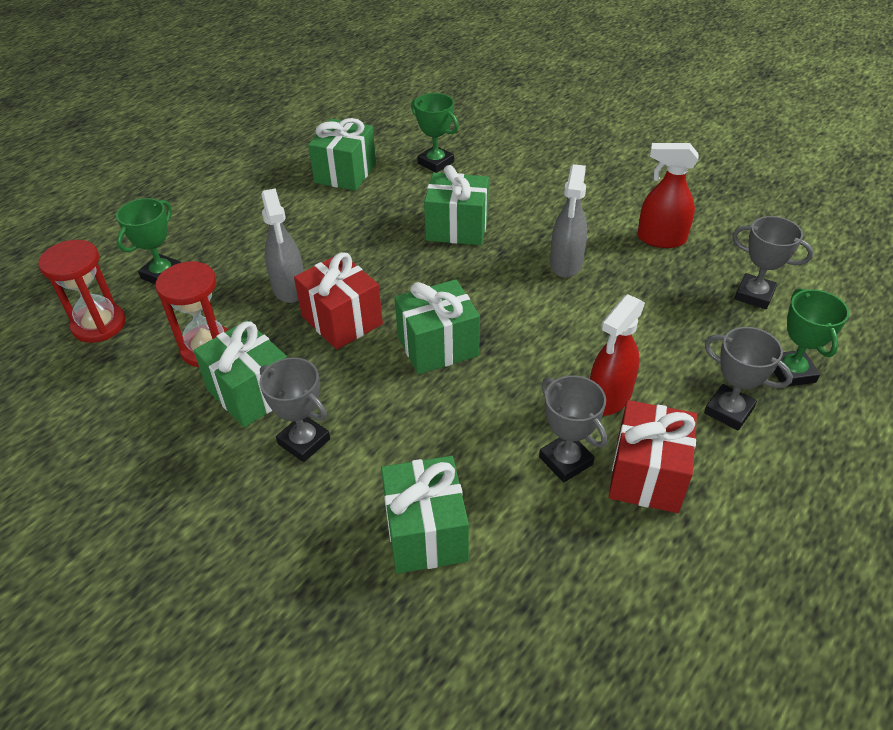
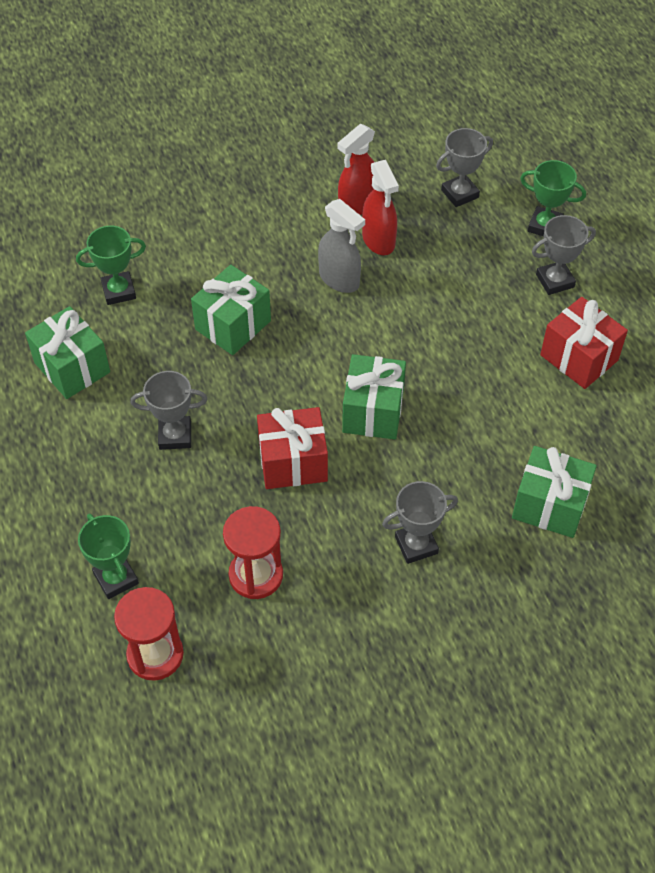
camera: 60 degrees left, 10 degrees up
green gift [193,320,287,428] -> none
grey spray bottle [261,188,304,303] -> none
grey trophy [539,375,607,482] -> grey trophy moved to [131,371,207,450]
red spray bottle [590,294,645,416] -> red spray bottle moved to [362,160,399,255]

